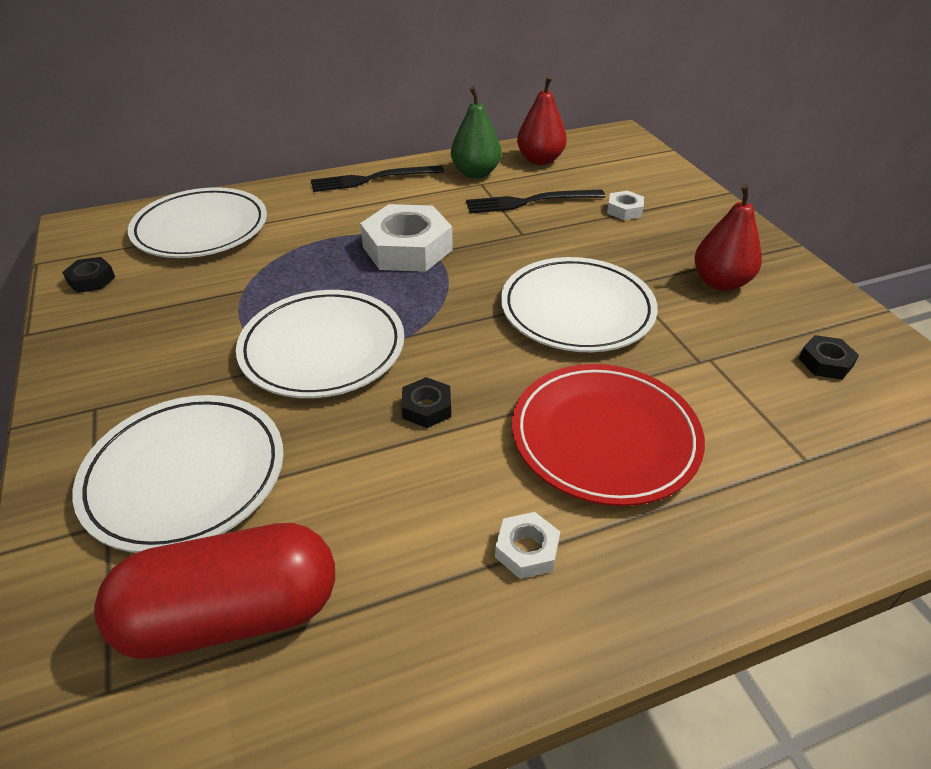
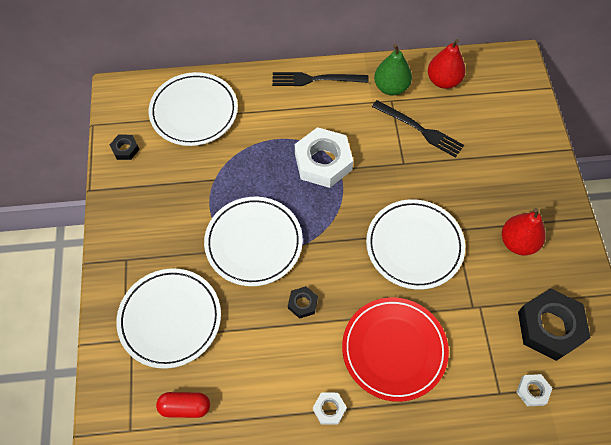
camera: 15 degrees right, 20 degrees up
red capsule [94,523,335,659] -> red capsule [156,392,210,418], size x0.52
black fork [466,190,605,214] -> black fork turned 150 degrees counterclockwise [372,100,464,158]
white nut [607,190,644,220] -> white nut moved to [516,374,552,406]
black nut [799,335,859,380] -> black nut [518,288,591,361], size x2.13

